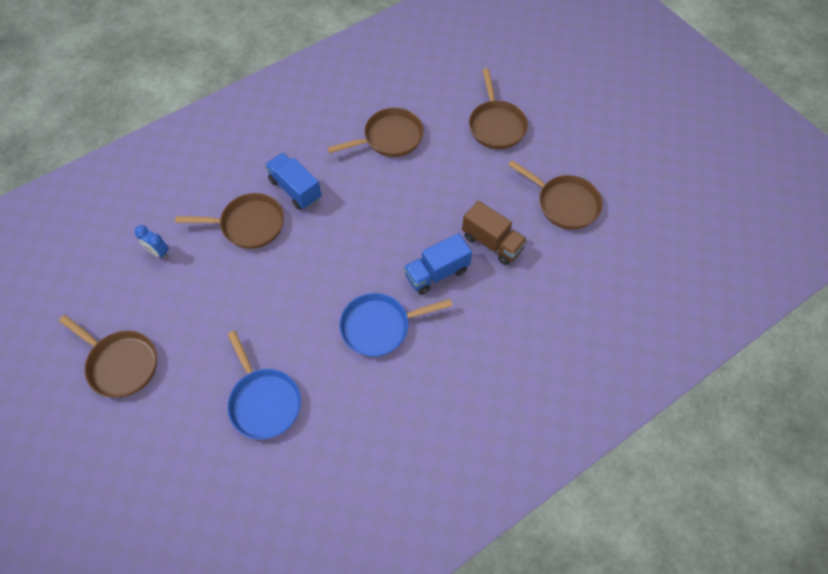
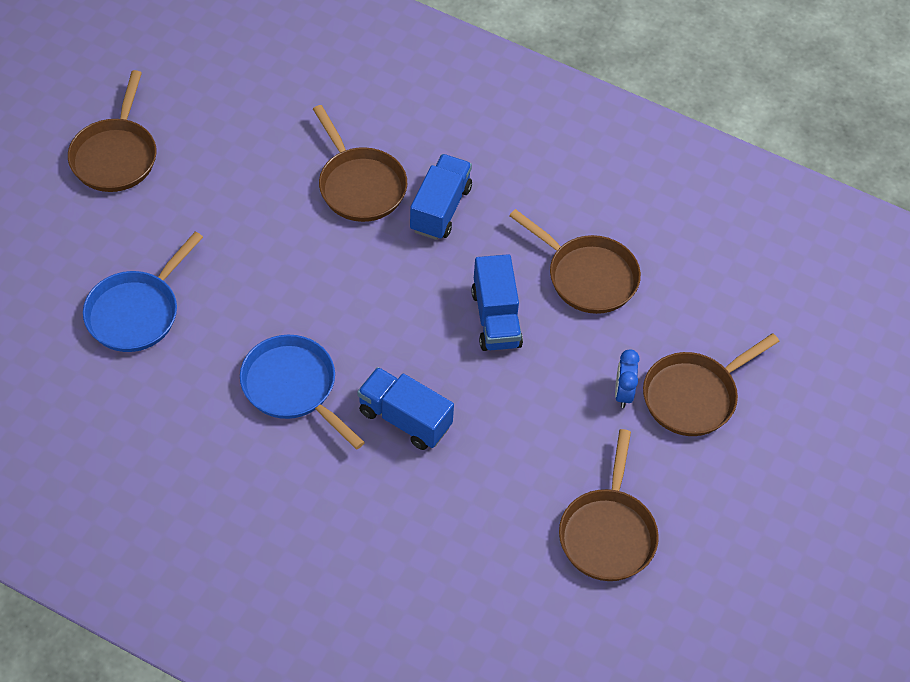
camera: 60 degrees right, 5 degrees down
blue clock [135,225,169,258] -> blue clock moved to [615,349,640,408]
brown truck [462,200,527,265] -> none
none -> blue truck [471,254,523,351]

